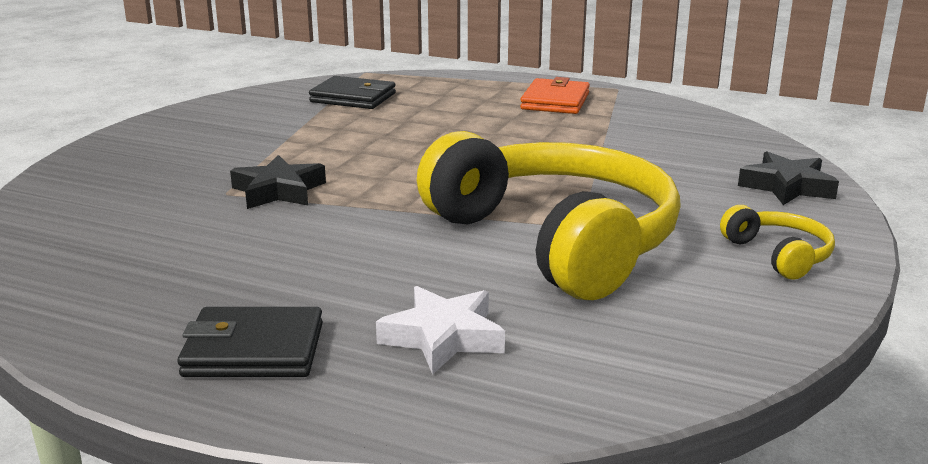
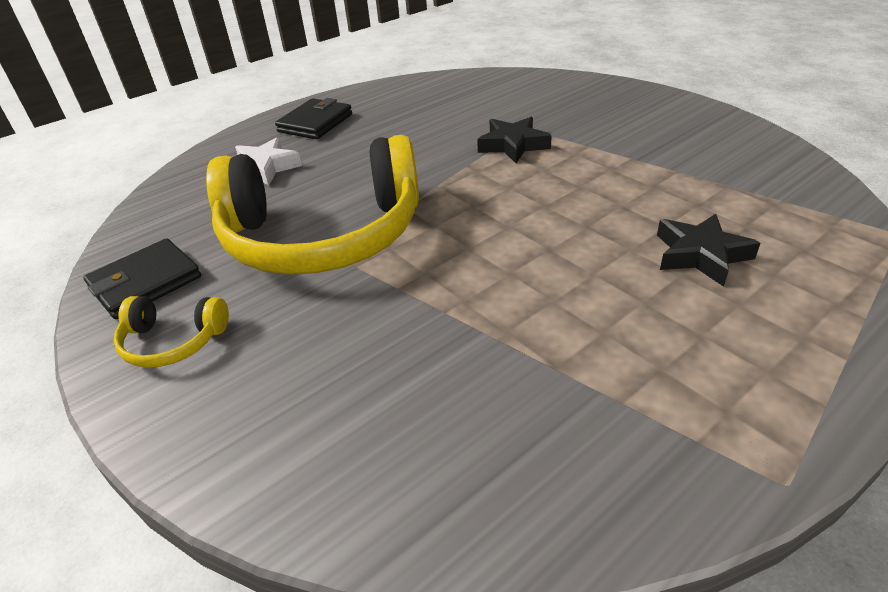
camera: 120 degrees right, 15 degrees up
black wallet [309,76,396,109] -> black wallet moved to [83,238,201,319]
orange wallet [520,77,590,114] -> none
black star [738,152,839,205] -> black star moved to [657,214,760,287]

